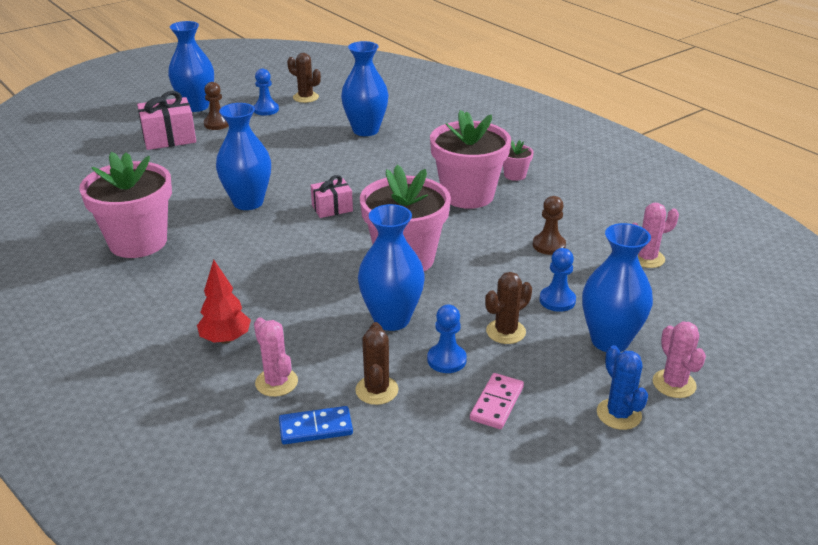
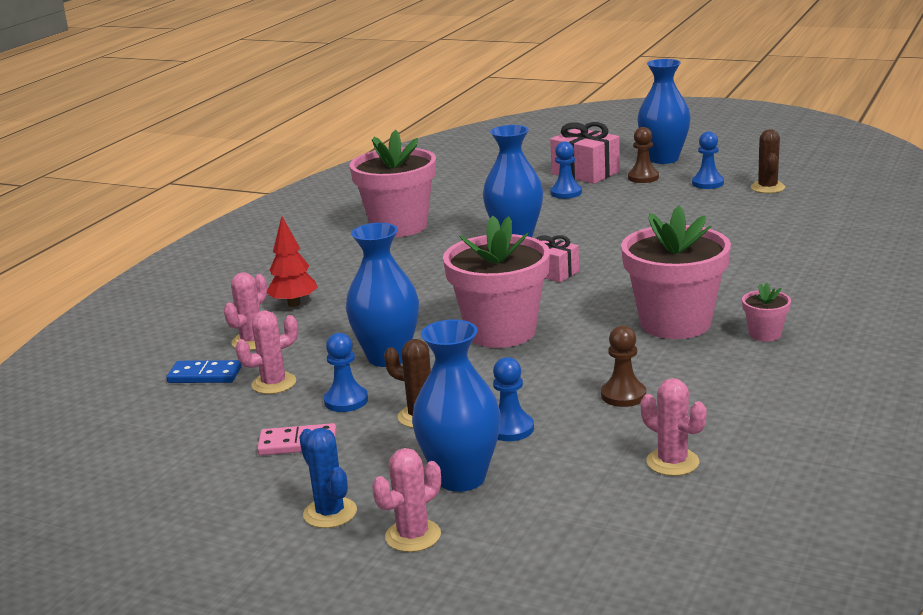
camera: 65 degrees right, 10 degrees down
blue domino [279,406,353,444] -> blue domino turned 45 degrees counterclockwise [166,360,242,383]
blue vase [341,41,388,136] -> none
brown cactus [355,322,399,405] -> pink cactus [235,310,298,394]
blue cactus [597,345,648,430] -> blue cactus turned 75 degrees counterclockwise [299,428,357,528]
none -> blue pawn [550,141,582,199]

